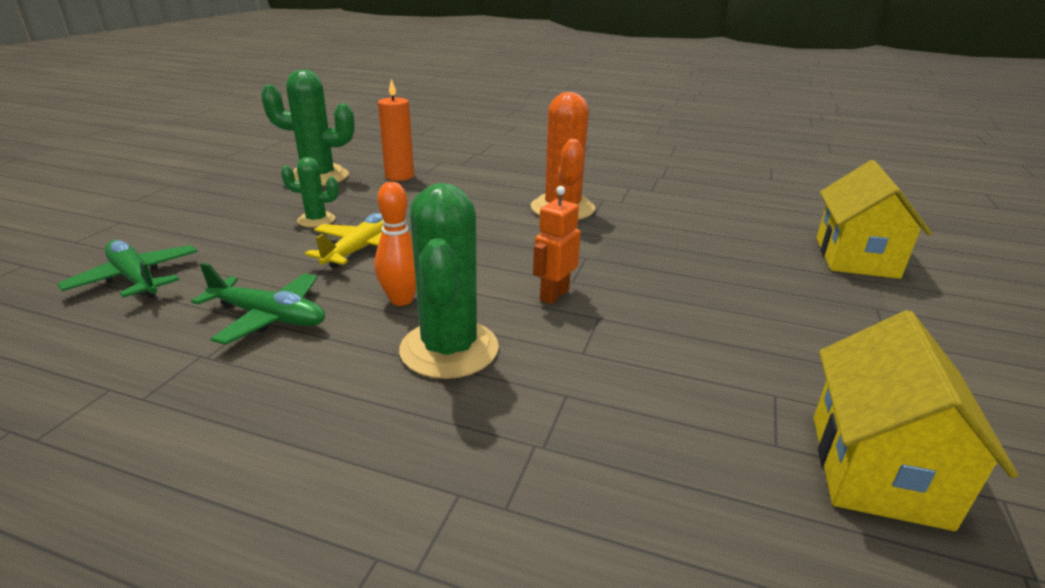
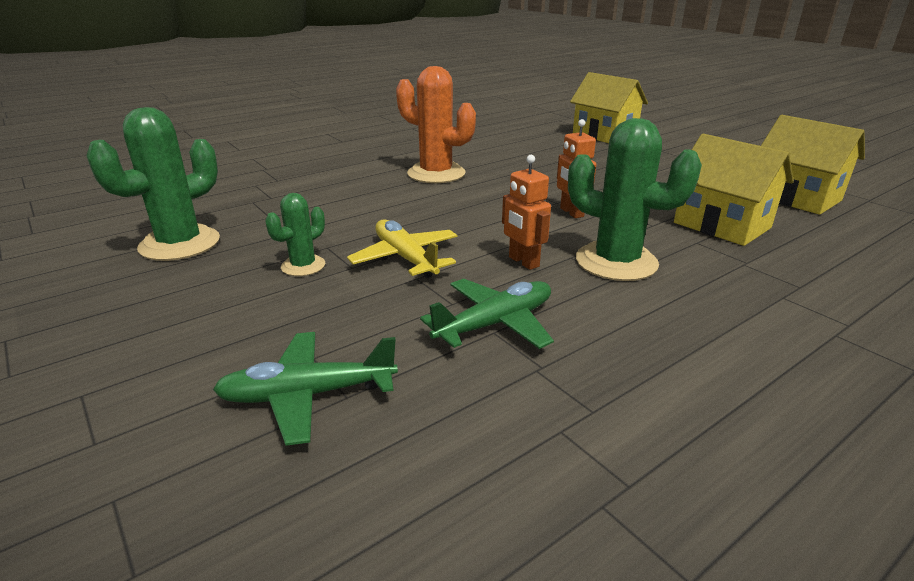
camera: 55 degrees left, 0 degrees up
orange bowling pin [374,182,416,306] -> orange robot [502,155,551,270]
orange candle [378,79,414,181] -> none
none -> yellow house [674,134,794,246]

